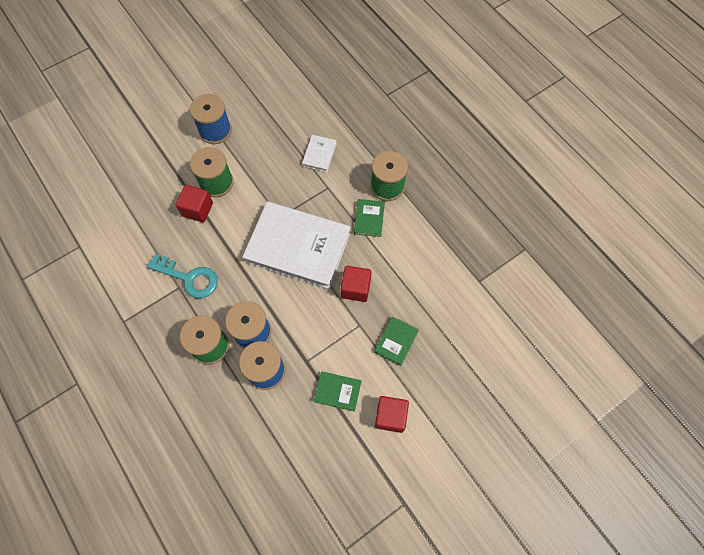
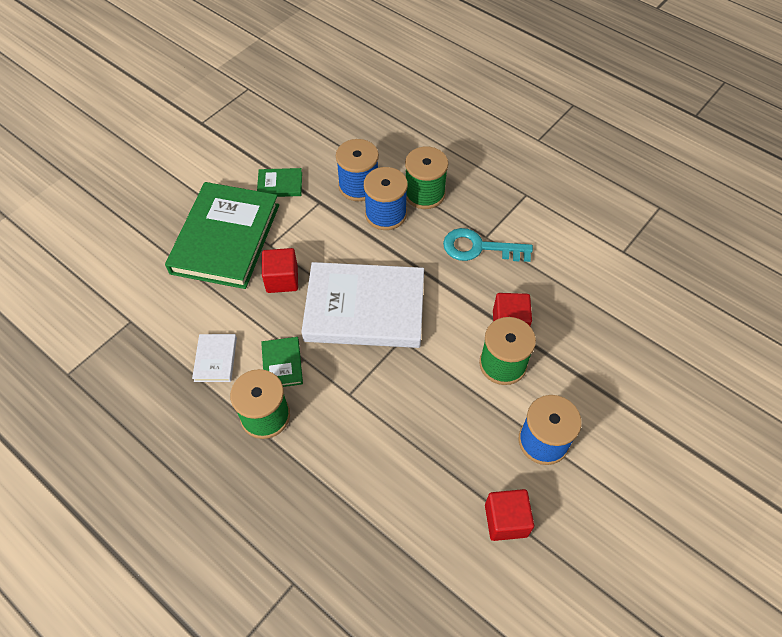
camera: 165 degrees right, 10 degrees down
white book [302,135,337,172] -> white book moved to [192,334,237,382]
green book [375,316,419,366] -> green book [165,182,279,289], size x2.37
red cube [375,396,409,433] -> red cube moved to [485,489,534,541]

